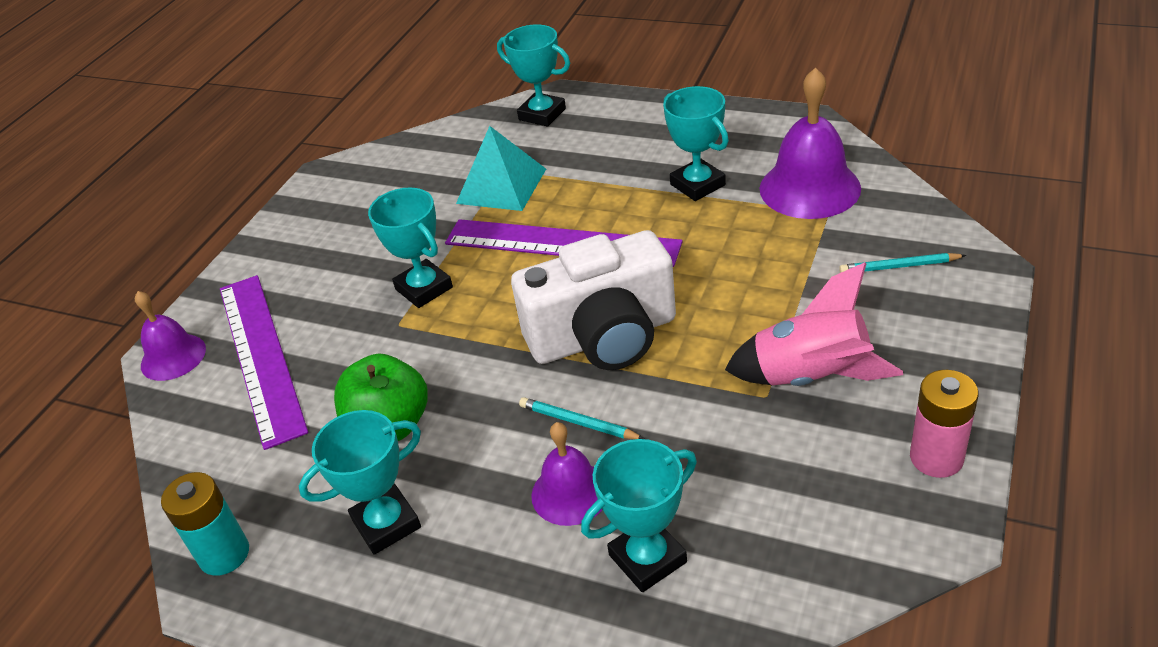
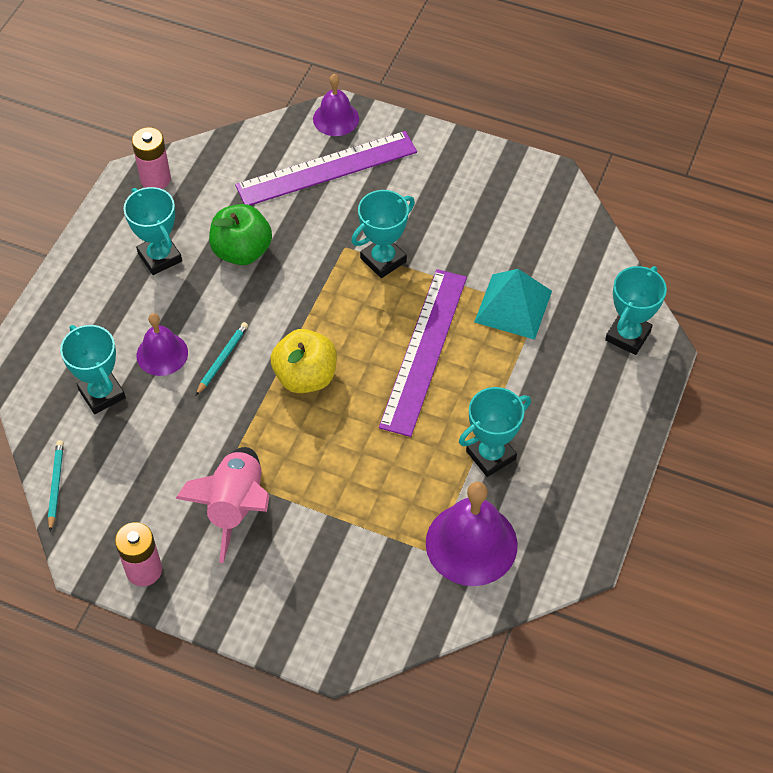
camera: 85 degrees right, 15 degrees up
turquoise battery [161,472,249,576] -> pink battery [132,127,171,189]
white camera [511,230,676,370] -> yellow apple [271,329,337,393]
turquoise pencil [839,253,966,273] -> turquoise pencil moved to [48,440,64,532]

